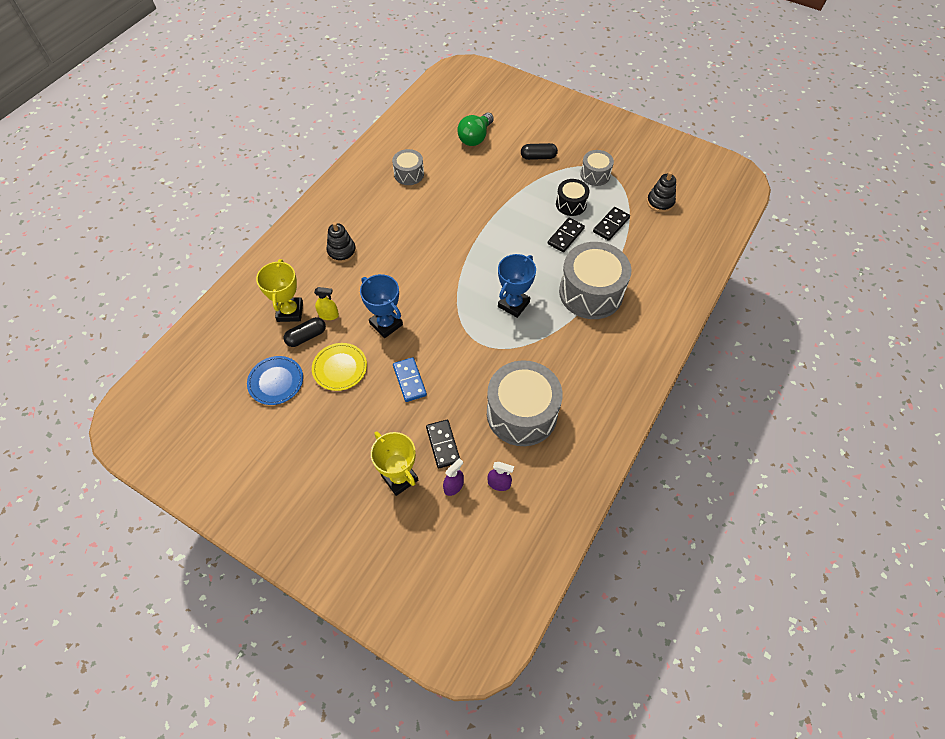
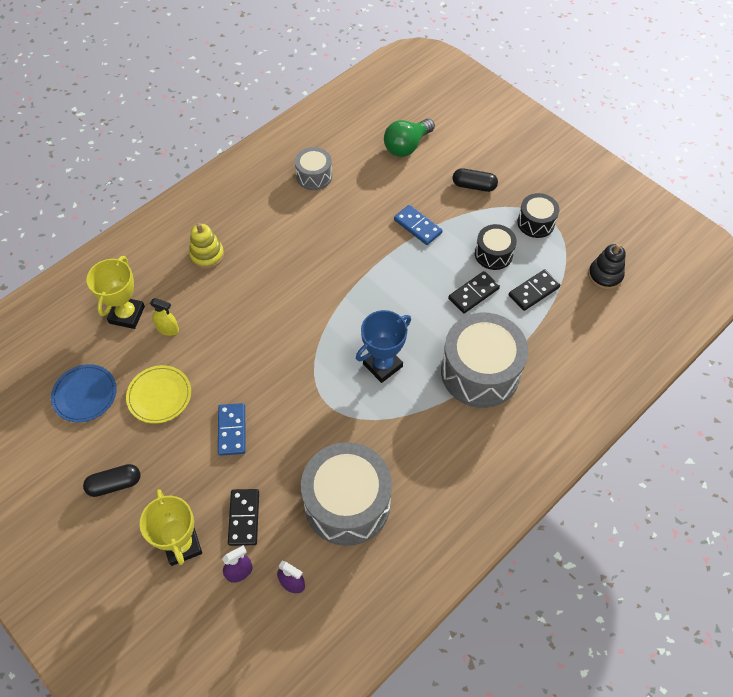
camera: 15 degrees right, 0 degrees up
black capsule [284,317,326,347] -> black capsule moved to [83,464,141,497]
black stacking toy [327,222,356,263] -> yellow stacking toy [189,223,224,269]
blue trophy [360,274,403,338] -> none
grey drum [580,150,614,186] -> black drum [517,193,559,238]
none -> blue domino [394,205,442,245]

